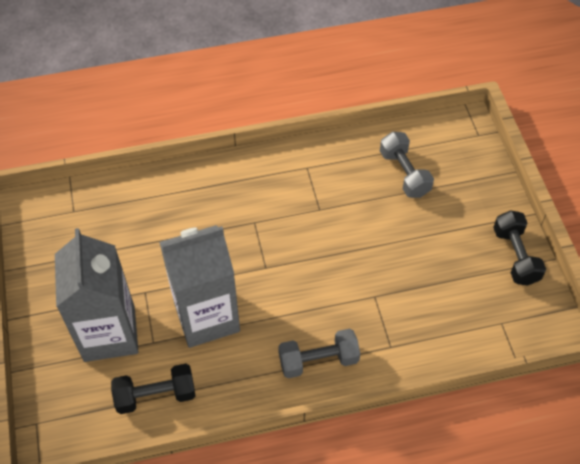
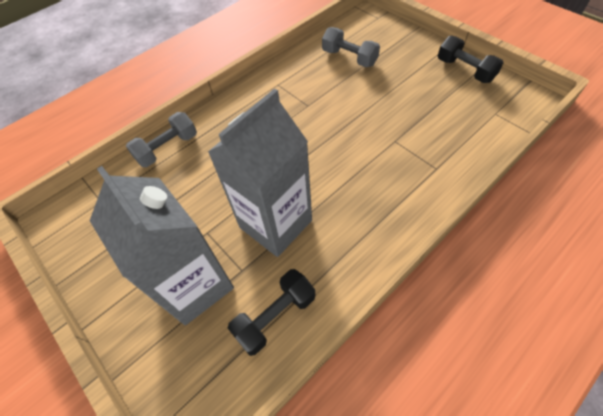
camera: 25 degrees left, 0 degrees up
grey dumbbell [278,329,360,378] -> grey dumbbell moved to [126,112,197,167]

